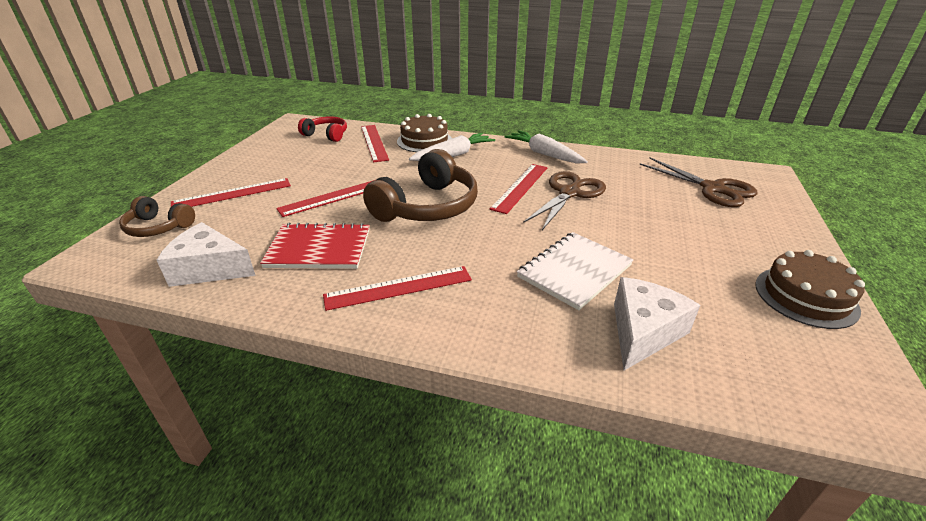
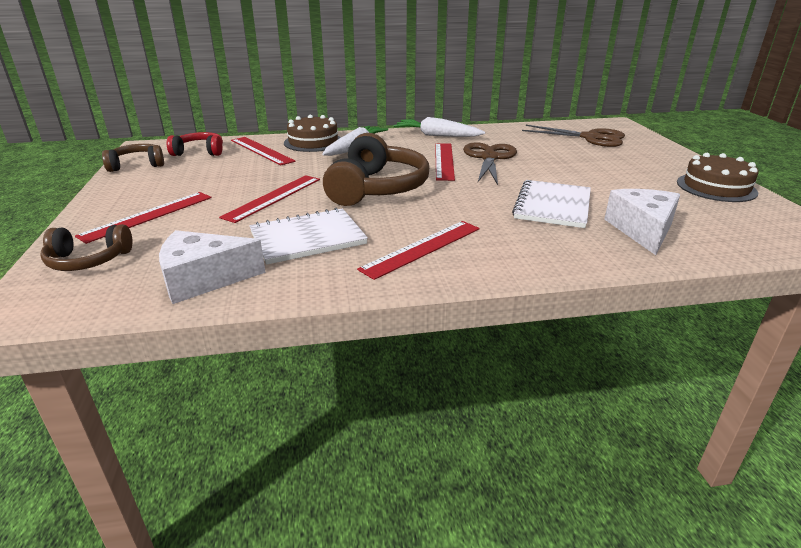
camera: 25 degrees left, 5 degrees down
red notebook [260,223,369,269] -> white notebook [249,208,368,264]
none -> brown headphones [102,144,164,172]

